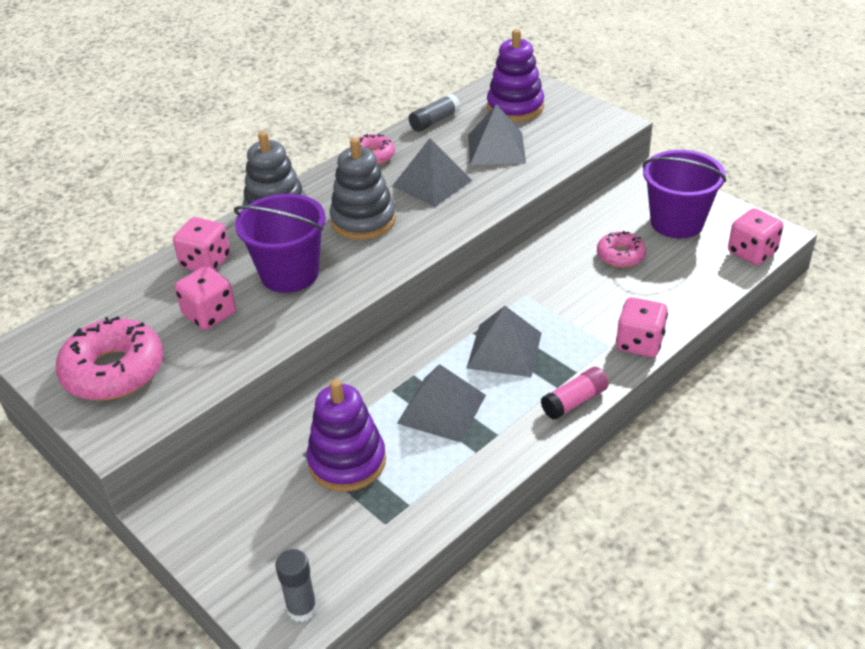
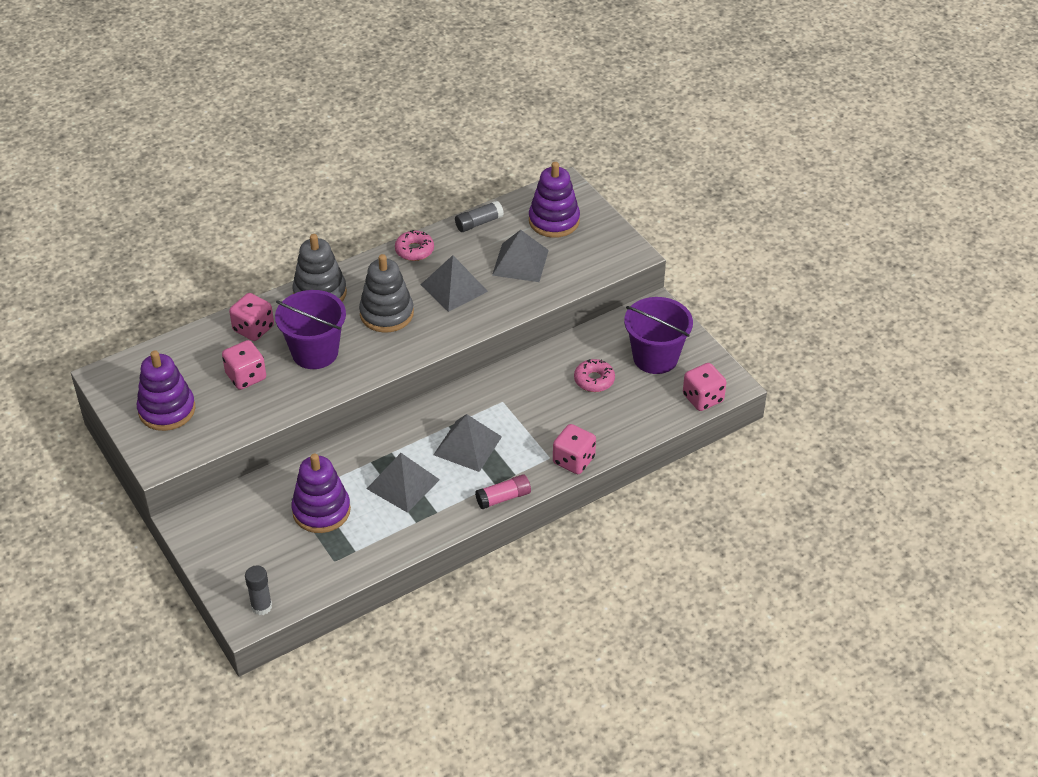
camera: 10 degrees right, 5 degrees up
pink donut [56,316,164,401] -> purple stacking toy [137,350,195,431]

